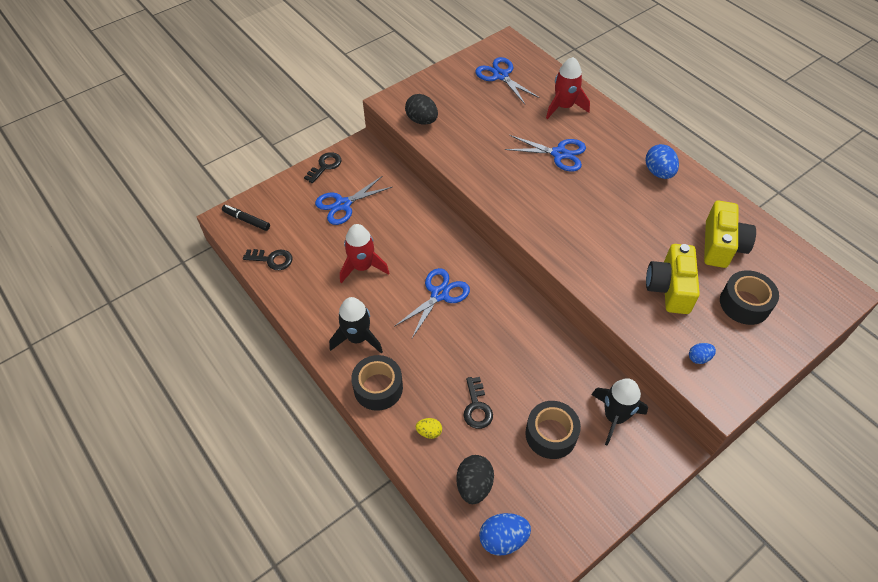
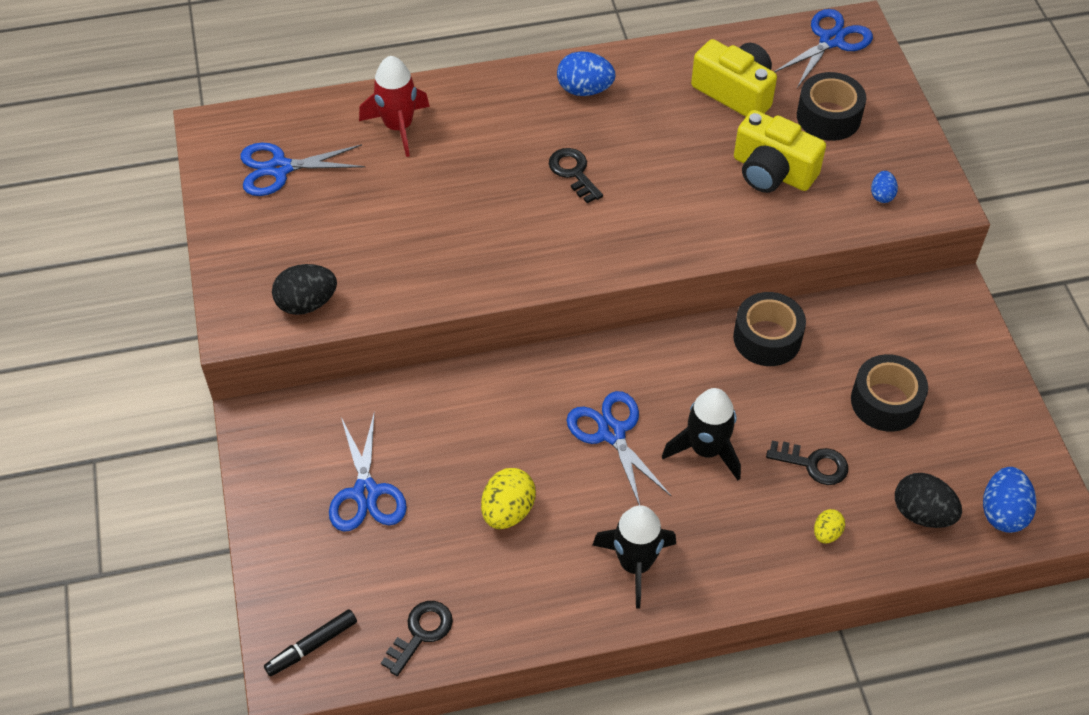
camera: 65 degrees left, 0 degrees up
black key [304,152,342,183] -> black key moved to [549,148,603,203]
red rocket [340,224,389,283] -> yellow egg [481,468,536,529]
black tape [351,355,403,411] -> black tape moved to [733,292,806,366]
blue scissors [505,135,586,172] -> blue scissors moved to [774,9,873,88]
black rocket [591,378,648,446] -> black rocket moved to [662,388,741,480]

